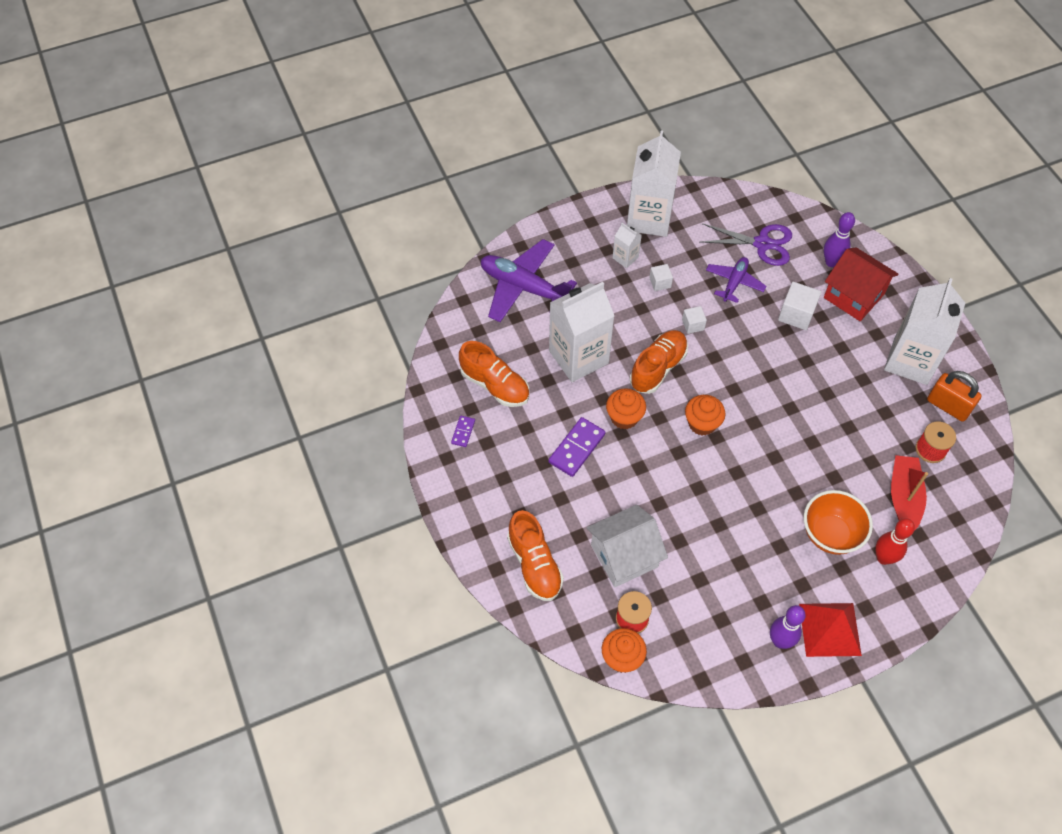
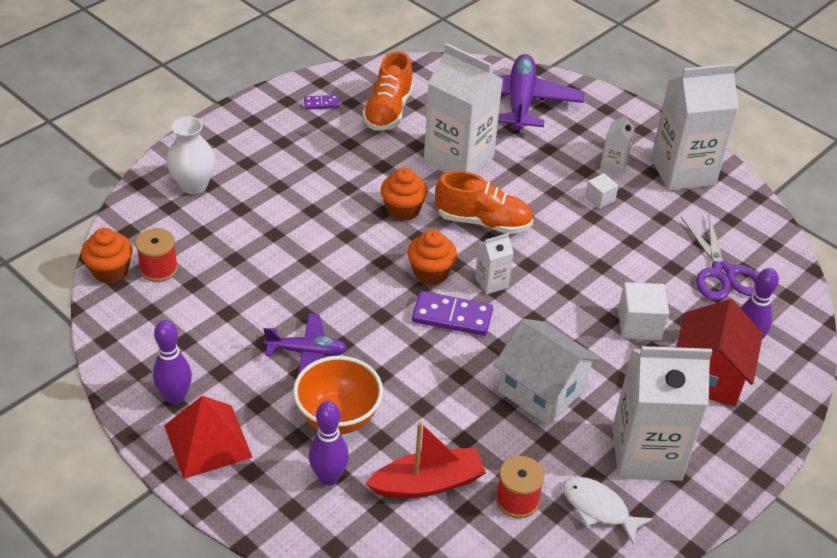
camera: 65 degrees right, 15 degrees down
orange shoe [507,510,564,601] -> white vase [167,116,216,194]
purple domino [548,417,606,477] -> purple domino moved to [412,291,493,336]
white house [587,505,668,587] -> white house moved to [494,319,600,425]
white cube [682,306,707,334] -> none
purple plane [706,257,766,303] -> purple plane moved to [263,313,347,375]
red bowling pin [875,518,915,565] -> purple bowling pin [309,401,349,485]
orange padlock [927,371,982,422] -> white fish [563,476,653,544]
none -> white carton [475,233,513,295]

